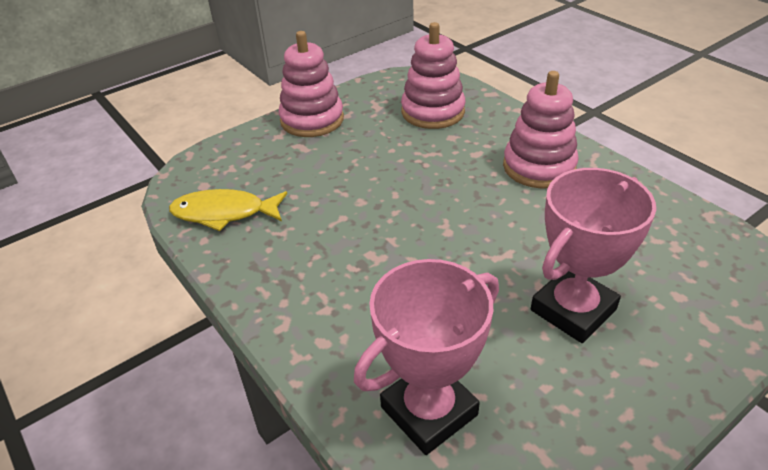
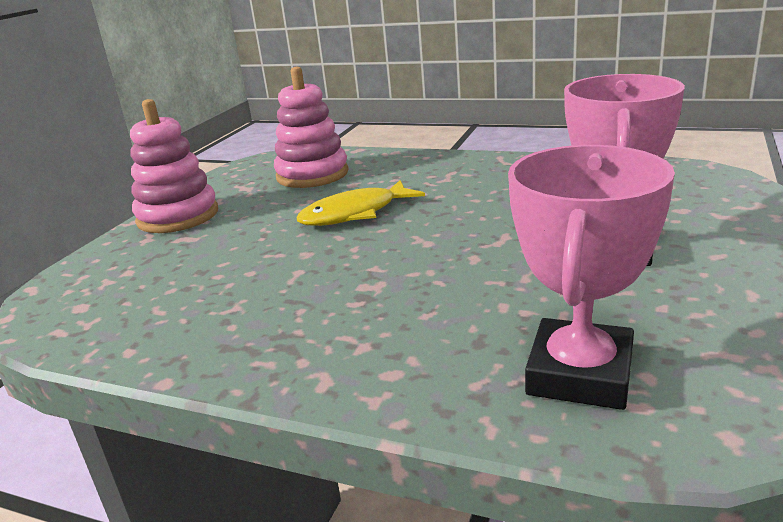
camera: 30 degrees left, 15 degrees down
yellow fish [169,189,287,231] -> yellow fish moved to [296,180,425,226]
pink stacking toy [503,71,579,189] -> none

